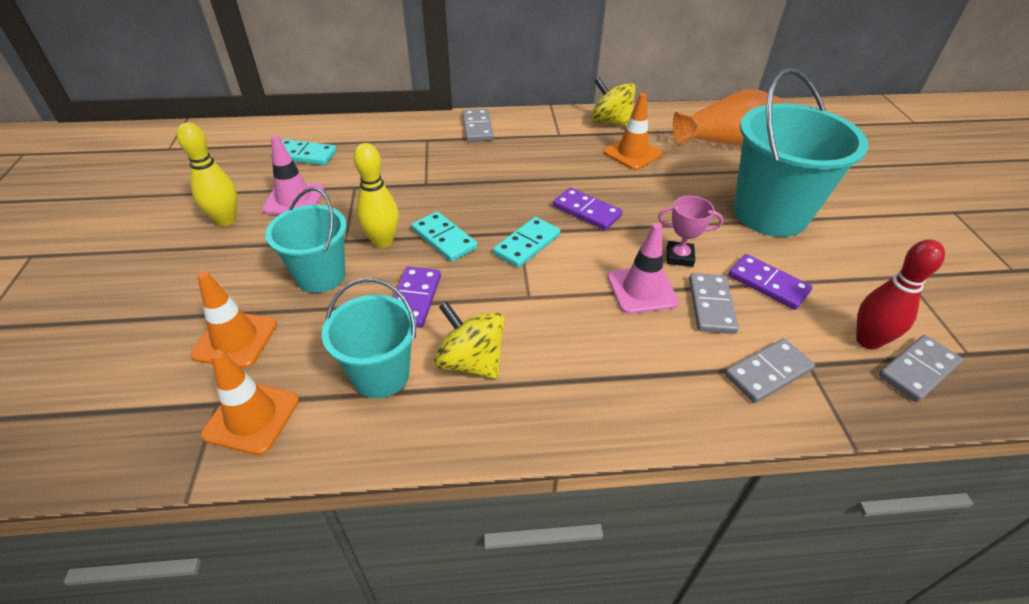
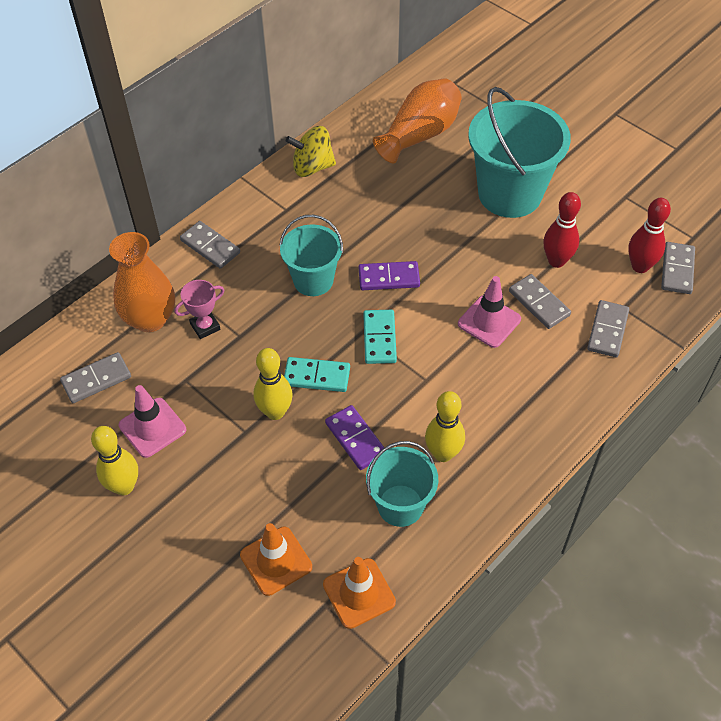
camera: 40 degrees left, 10 degrees up
turquoise bucket [265,187,347,293] -> turquoise bucket moved to [279,215,343,296]
turquoise domino [271,139,337,165] -> grey domino [60,352,131,403]
yellow spinning top [434,301,505,379] -> yellow bowling pin [425,391,465,462]
orange traffic cone [603,93,662,170] -> none
pink trophy [658,195,723,267] -> pink trophy moved to [175,280,224,339]
purple domino [728,254,812,310] -> red bowling pin [543,192,581,268]
none -> orange vase [109,232,175,332]

